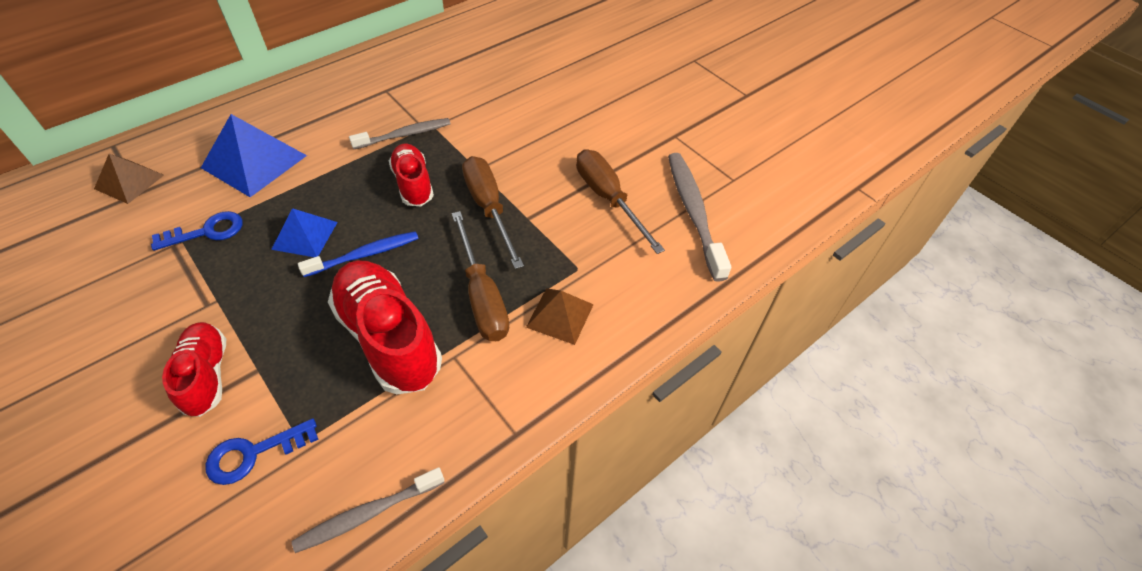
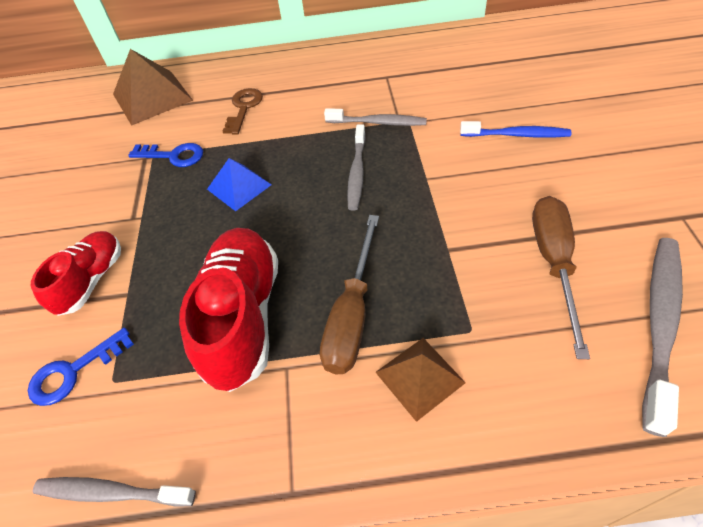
camera: 40 degrees right, 0 degrees up
brown pyramid [94,154,164,204] -> brown pyramid [113,49,193,126], size x1.63
blue pyramid [201,114,307,197] -> brown key [223,88,263,135]
blue key [206,418,319,485] -> blue key turned 45 degrees counterclockwise [28,327,134,406]
blue toothbrush [298,231,419,277] -> blue toothbrush moved to [460,121,571,138]
red shoe [389,143,434,206] -> grey toothbrush [347,124,366,211]
brown screwdriver [462,156,524,269] -> none

